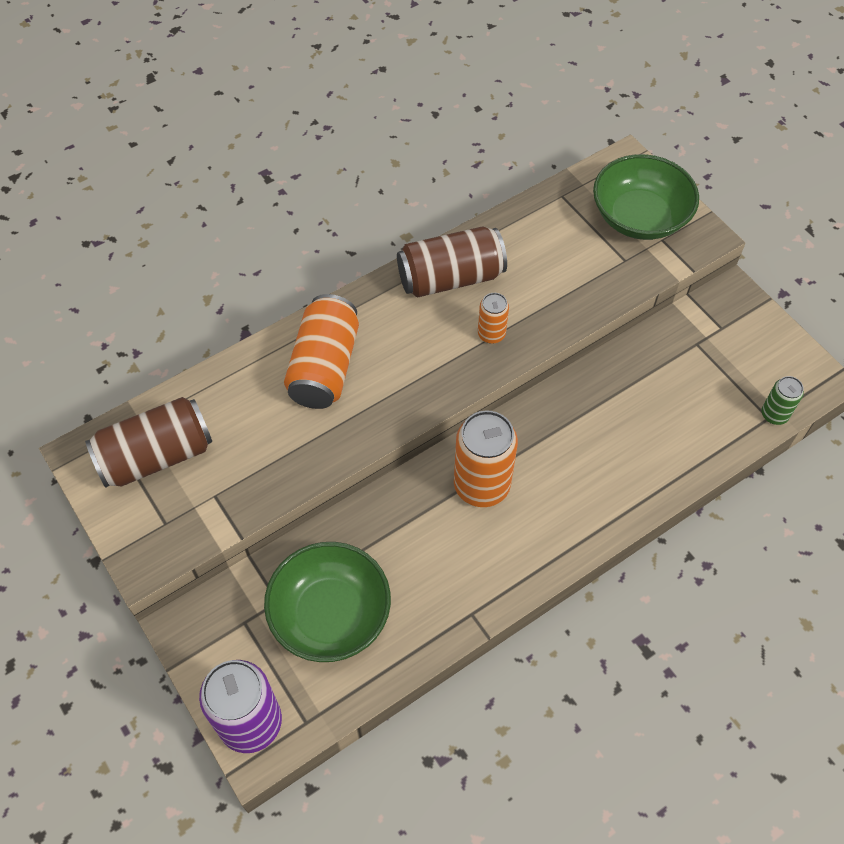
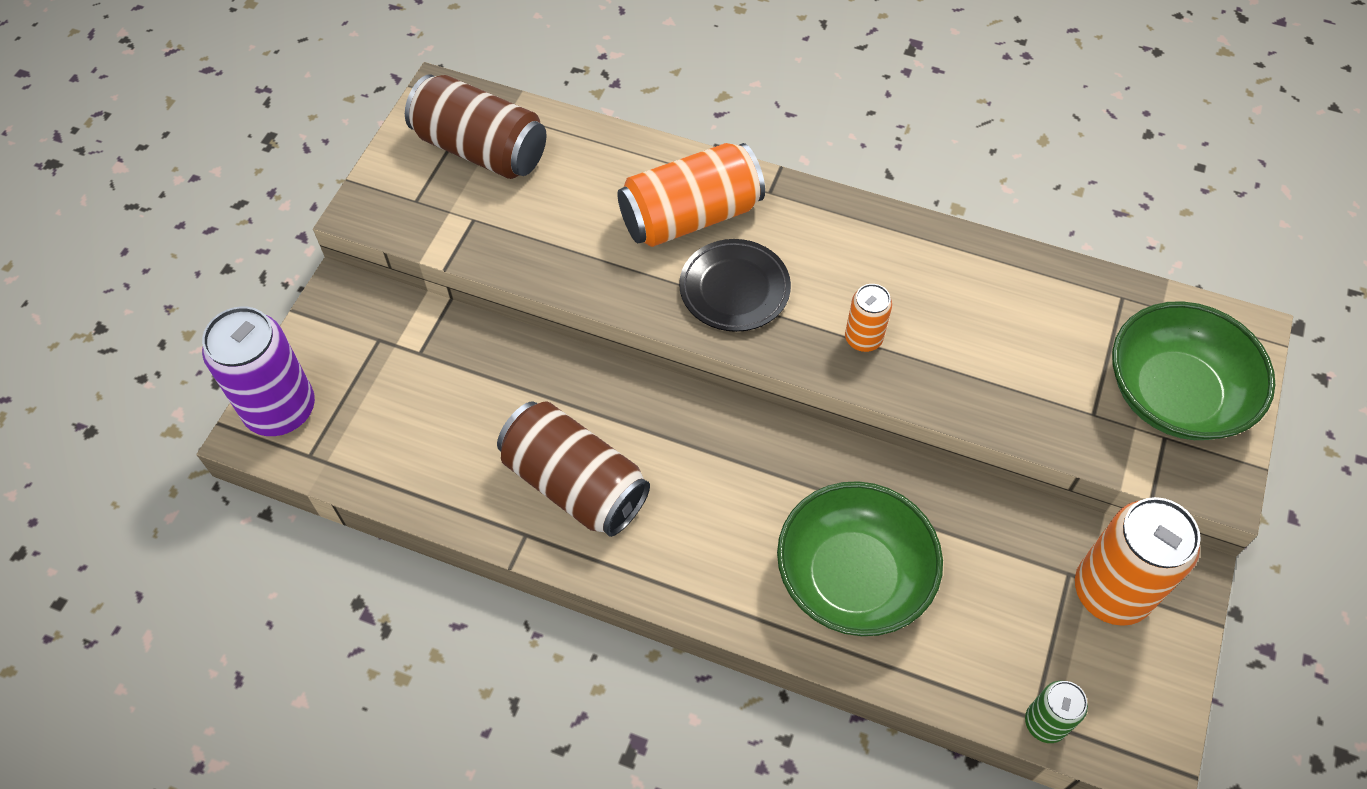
camera: 55 degrees right, 0 degrees up
green bowl [264,542,391,662] -> green bowl moved to [777,481,943,636]
brown can [397,226,507,297] -> brown can moved to [497,401,650,537]
orange can [454,410,518,507] -> orange can moved to [1075,497,1201,626]
none -> black plate [679,239,791,332]

